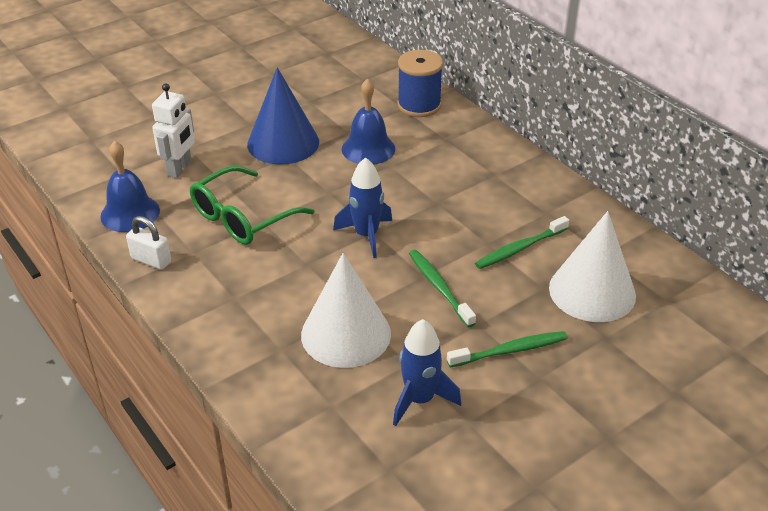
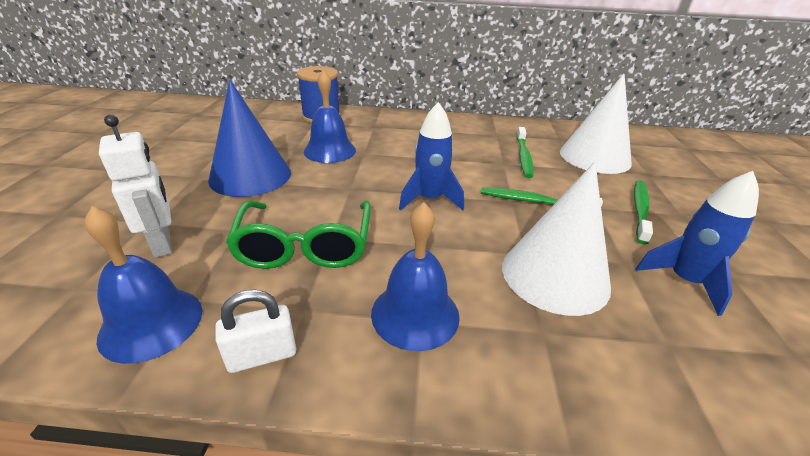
camera: 50 degrees left, 5 degrees down
none -> blue bell [371,202,460,351]

